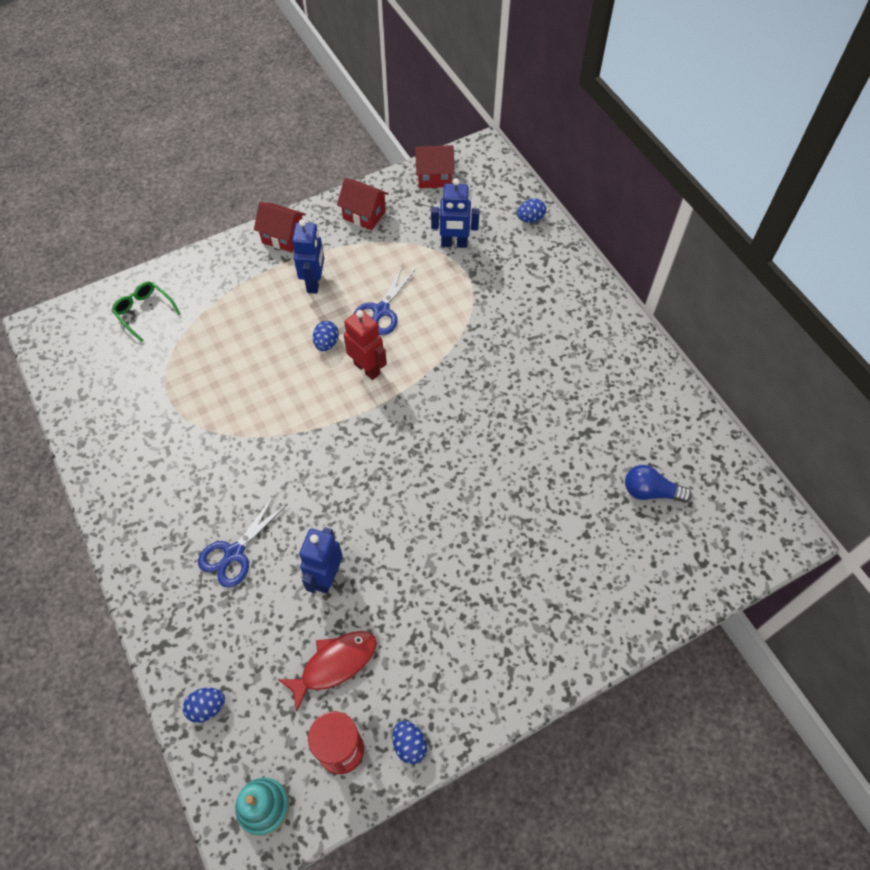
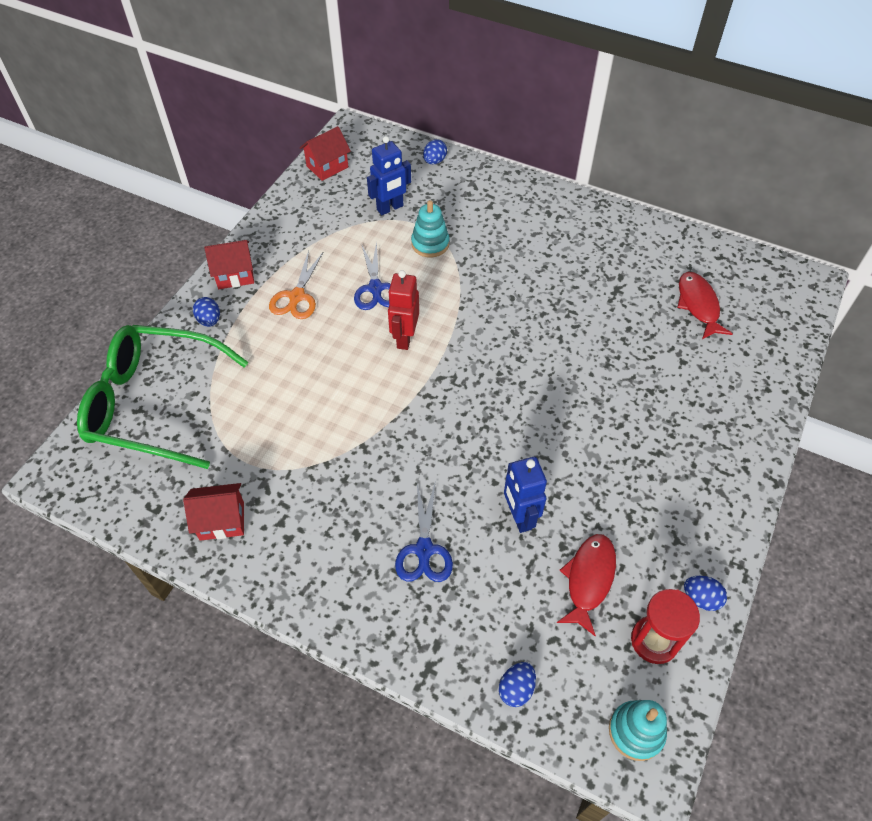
camera: 35 degrees left, 5 degrees down
green glasses [112,282,181,342] -> green glasses [77,325,249,469], size x2.41
blue robot [292,219,324,294] -> orange scissors [269,251,323,319]
blue egg [313,321,339,351] -> blue egg moved to [193,297,220,327]
red house [337,178,389,230] -> red house moved to [183,483,244,541]
red robot [344,309,387,380] -> red robot turned 90 degrees counterclockwise [388,270,419,350]
blue light bulb [625,465,692,503] -> red fish [677,272,733,339]
none -> turquoise stacking toy [411,200,450,257]

